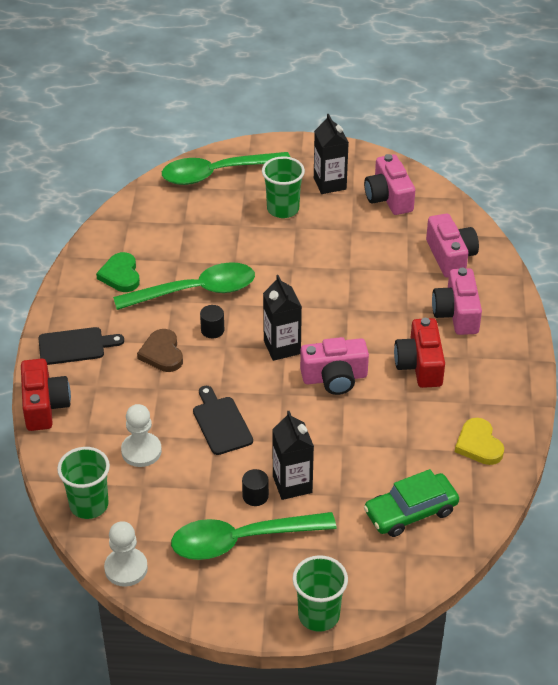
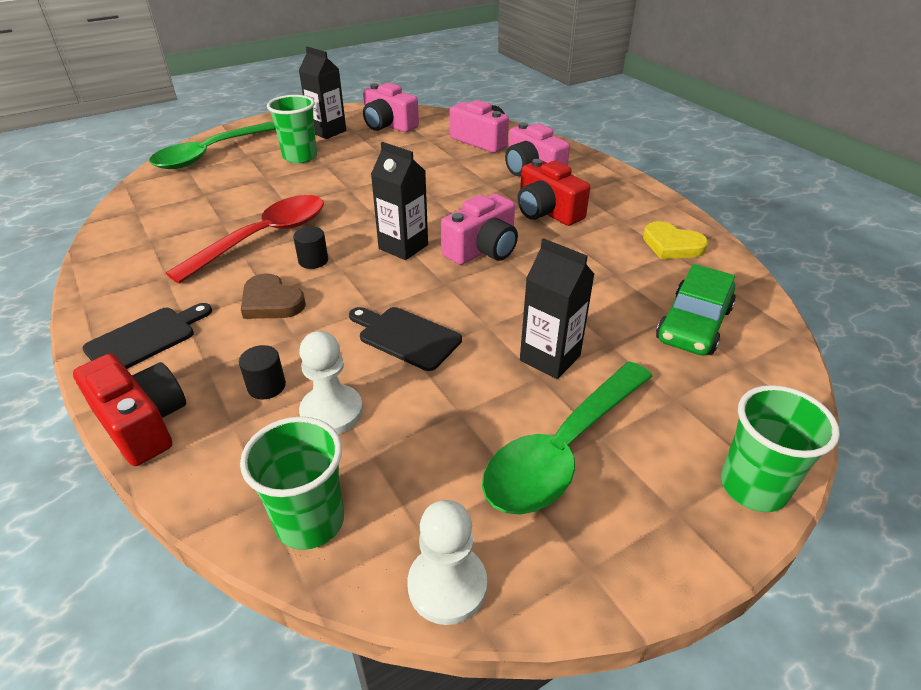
camera: 35 degrees left, 5 degrees down
green heart [96,252,140,292] -> none
green spoon [113,262,255,310] -> red spoon [166,195,324,284]
black cylinder [242,469,269,506] -> black cylinder moved to [239,345,286,400]

